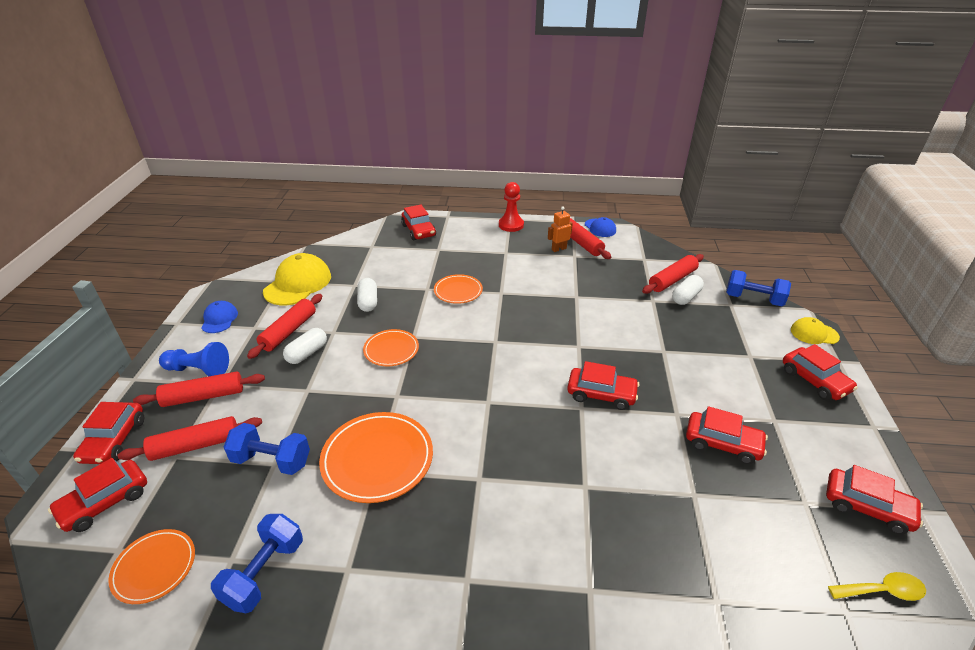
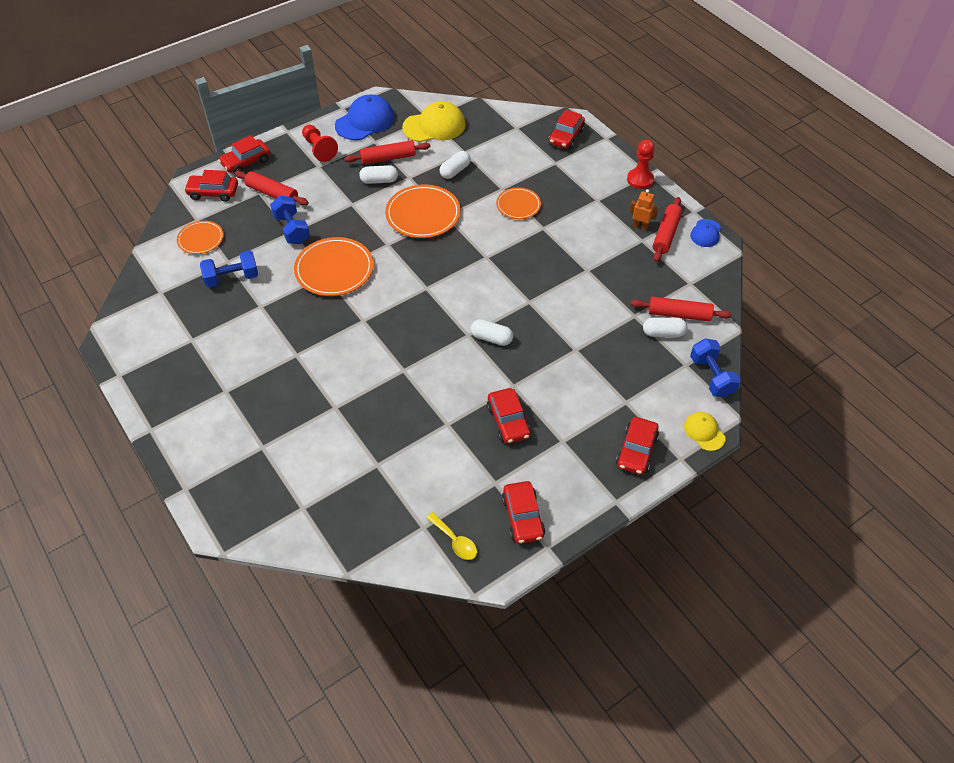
camera: 50 degrees right, 15 degrees up
red rolling pin [133,371,265,407] -> none
blue pawn [159,342,229,376] -> red pawn [302,125,338,162]
blue cap [201,301,238,333] -> blue cap [335,94,394,140], size x1.82
orange plate [363,329,419,366] -> orange plate [385,185,461,238], size x1.66
red car [567,361,639,410] -> white capsule [471,319,513,346]

